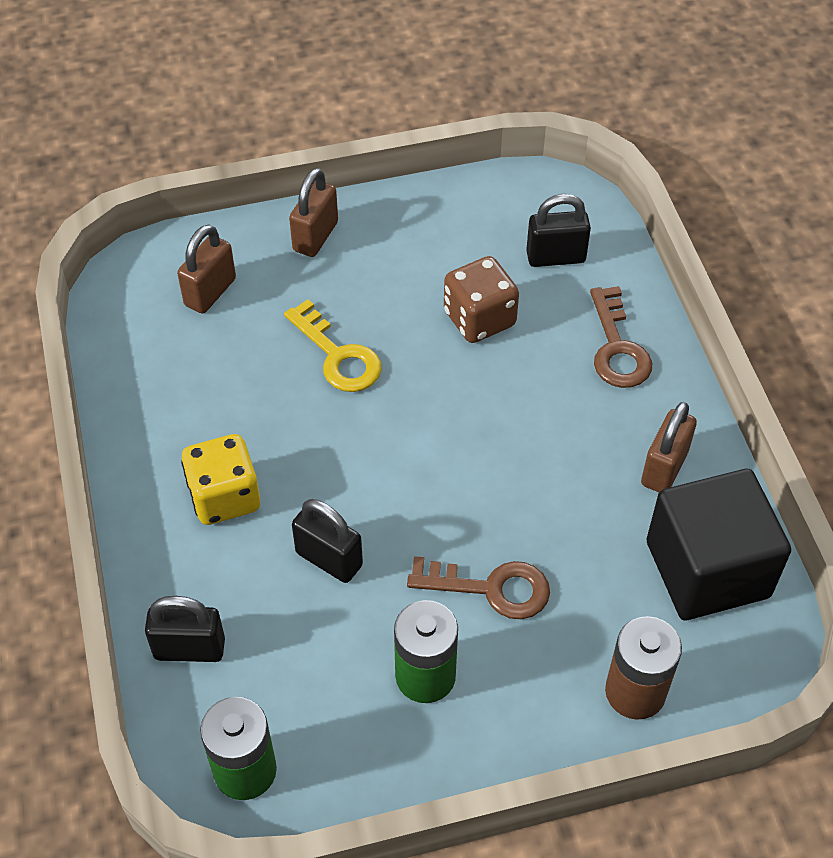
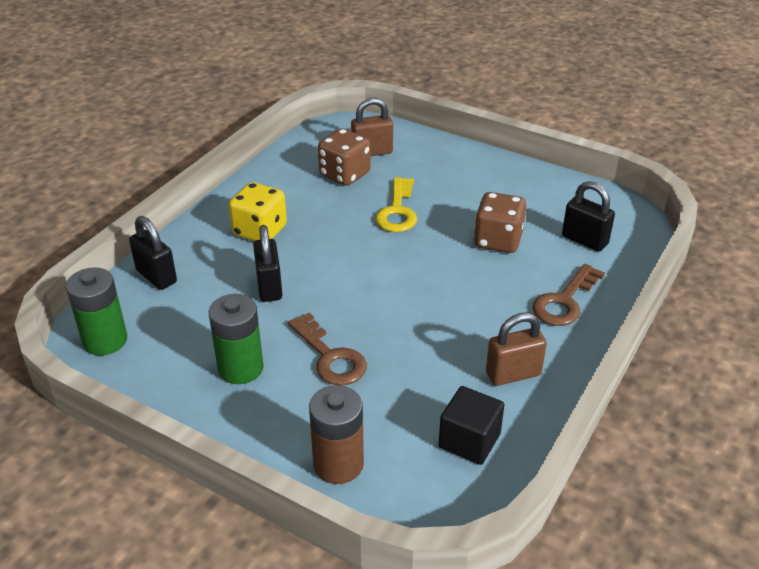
camera: 45 degrees right, 15 degrees down
brown padlock [289,168,338,257] -> none
black cube [647,469,791,620] -> black cube [439,386,505,465], size x0.57
none -> brown dice [318,128,370,186]

